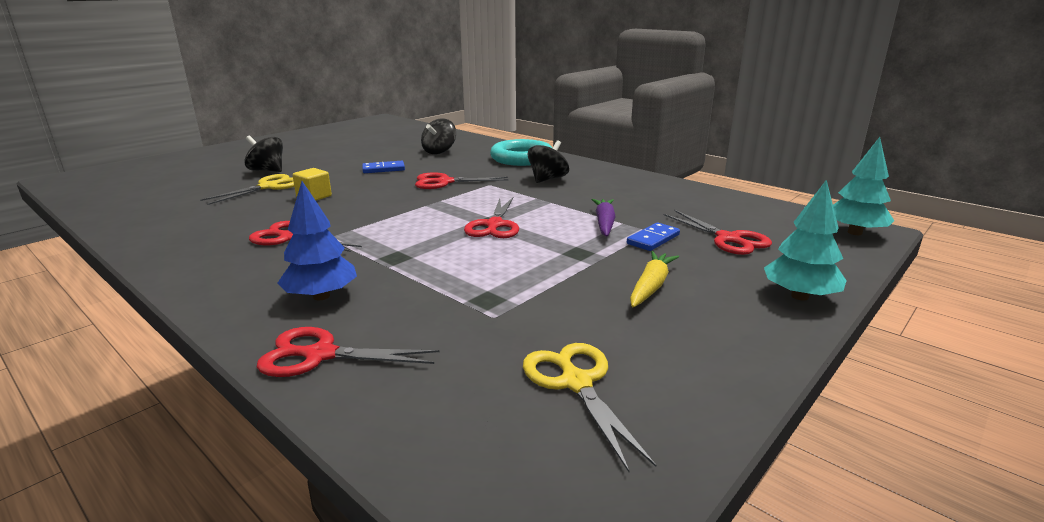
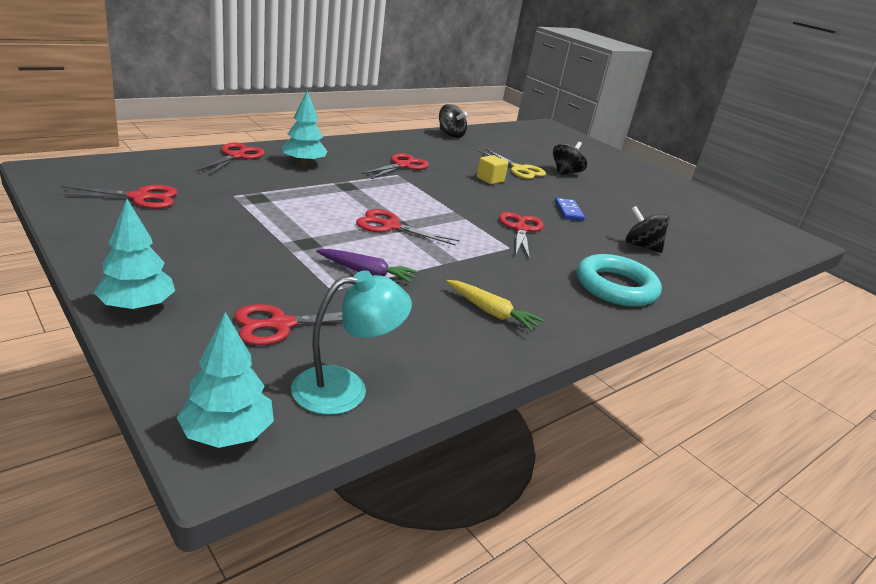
camera: 95 degrees right, 5 degrees up
blue tree [277,181,357,300] -> turquoise tree [281,90,327,165]
yellow scissors [523,343,656,472] -> red scissors [56,185,178,209]
black spinning top [528,140,569,183] -> black spinning top moved to [439,104,468,138]
blue domino [627,223,680,251] -> none
yellow carrot [630,251,679,308] -> yellow carrot moved to [446,280,544,331]
none -> turquoise lamp [291,270,412,415]

